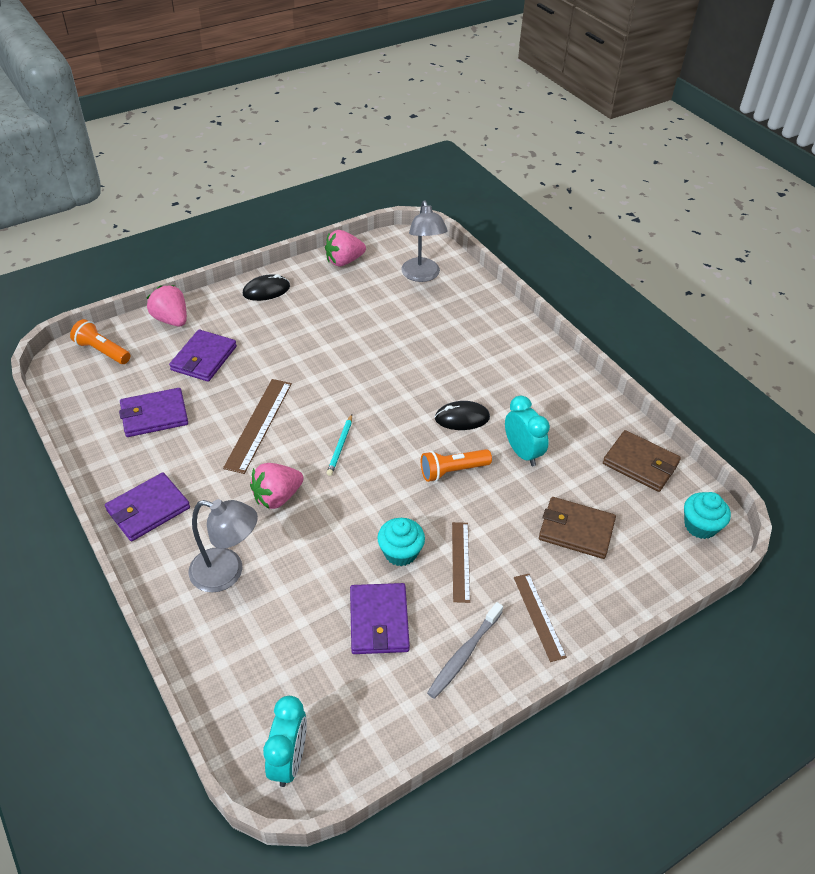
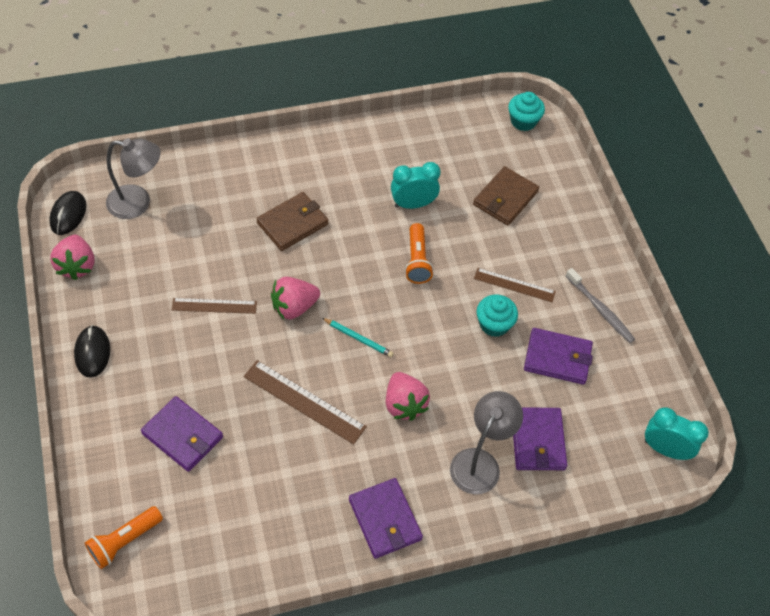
camera: 75 degrees left, 10 degrees up
purple wallet [119,388,188,437] -> purple wallet moved to [513,407,567,470]
pink strawberry [147,285,187,327] -> pink strawberry moved to [271,277,320,320]
black mouse [435,401,490,430] -> black mouse moved to [49,191,86,235]
brown ruler [514,574,567,662] -> brown ruler moved to [172,298,257,314]
brown wallet [603,430,681,492] -> brown wallet moved to [256,192,328,251]

